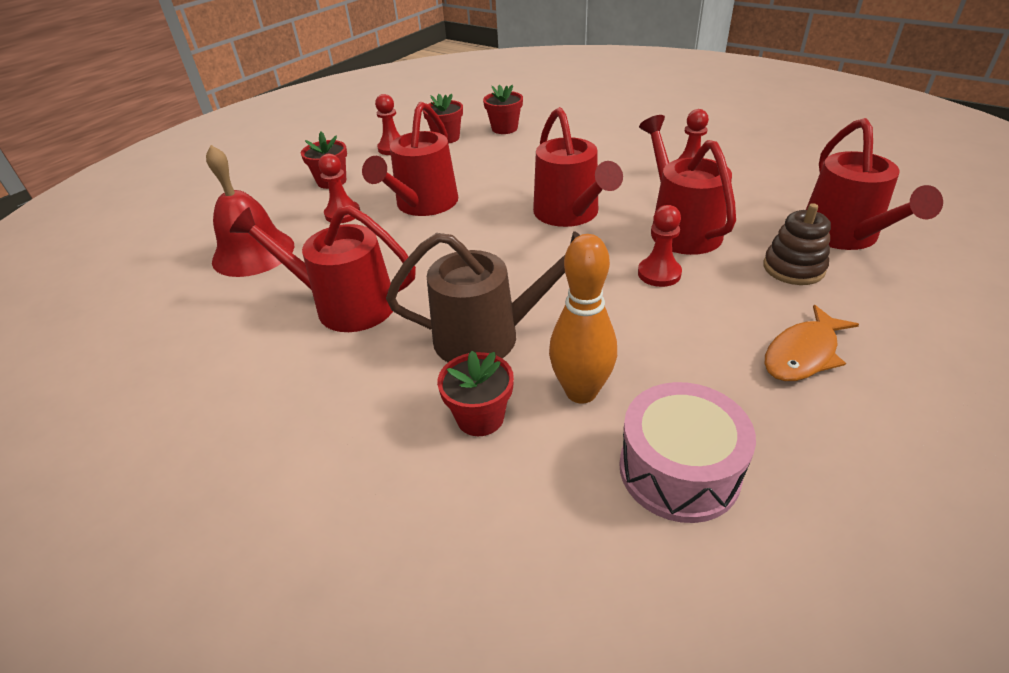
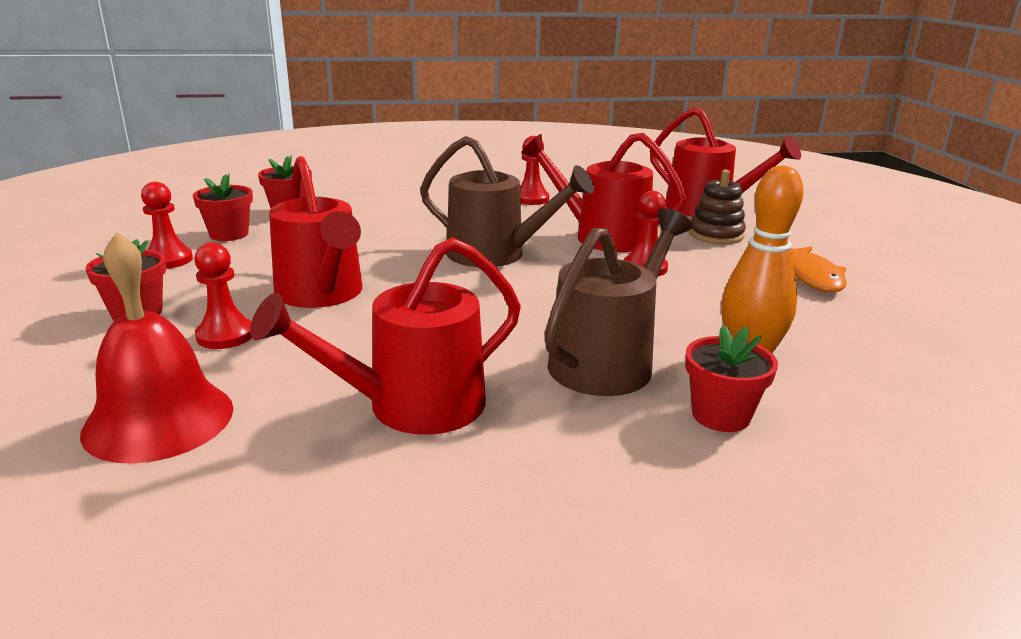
camera: 50 degrees left, 15 degrees down
red watering can [533,107,623,227] -> brown watering can [420,136,594,267]
pink drum [619,382,756,523] -> none

